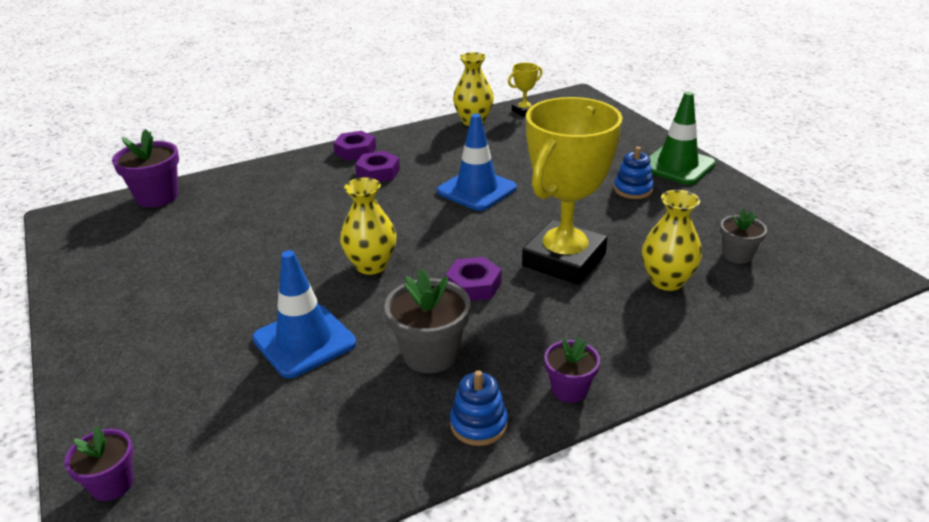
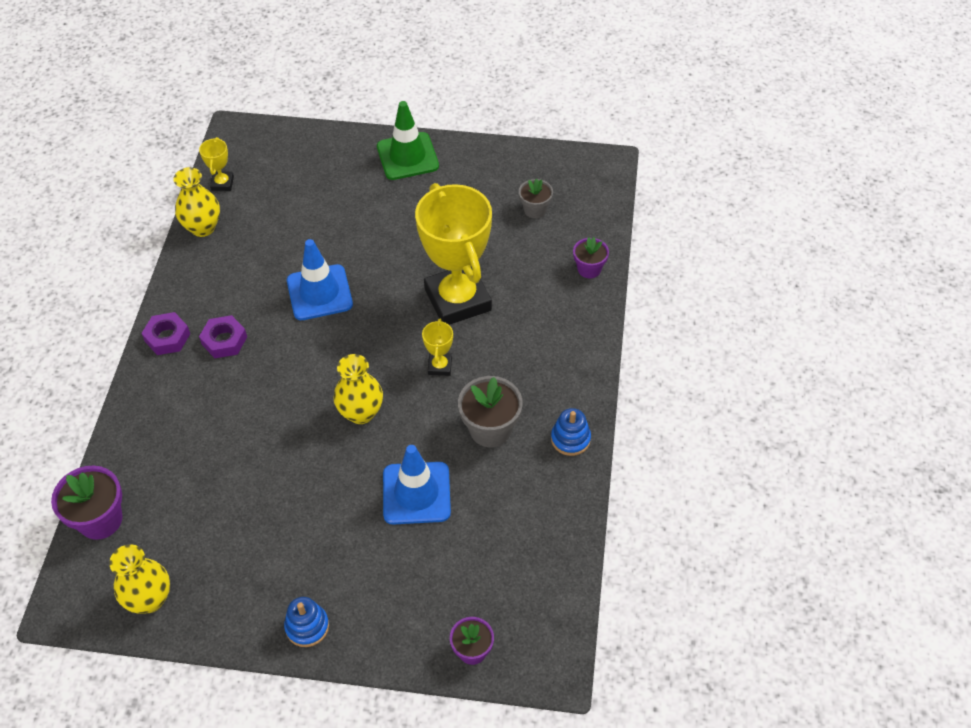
camera: 55 degrees left, 20 degrees up
purple nut [446,257,502,301] -> yellow trophy [422,318,453,376]
purple flower pot [544,337,600,403] -> purple flower pot moved to [573,237,609,279]
blue stacking toy [614,147,654,199] -> blue stacking toy moved to [284,597,329,647]
yellow vase [642,190,702,291] -> yellow vase moved to [109,544,170,614]

